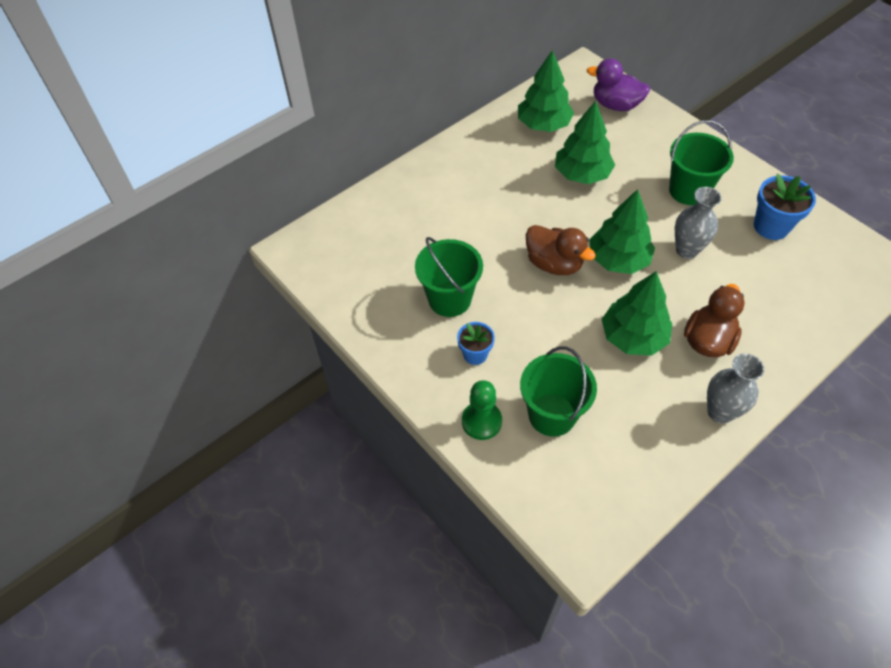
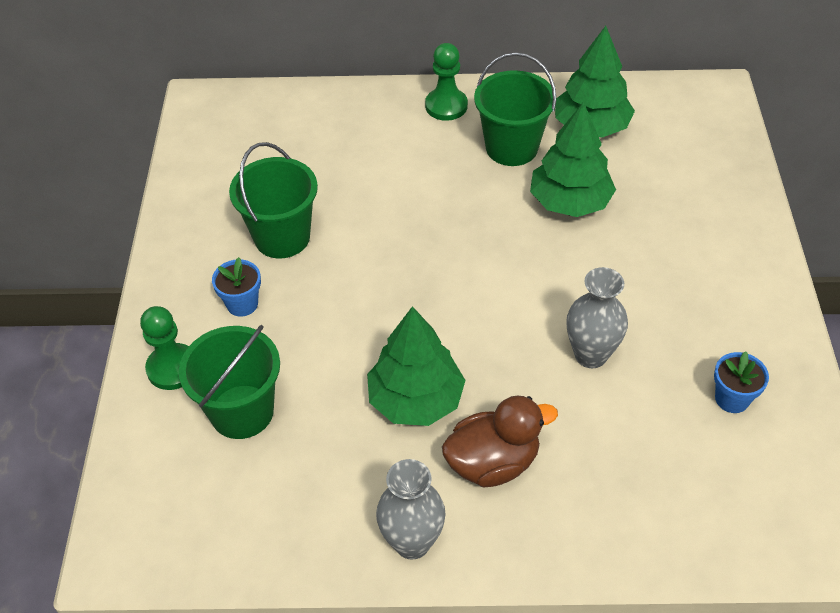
camera: 40 degrees right, 5 degrees down
brown duck [526,225,596,275] -> none
purple duck [587,58,650,111] -> none
green tree [589,189,655,274] -> none
green bucket [669,120,734,205] -> green bucket moved to [474,52,556,166]
blue flower pot [754,173,816,240] -> blue flower pot [714,351,769,413], size x0.63
none -> green pawn [425,43,468,121]

